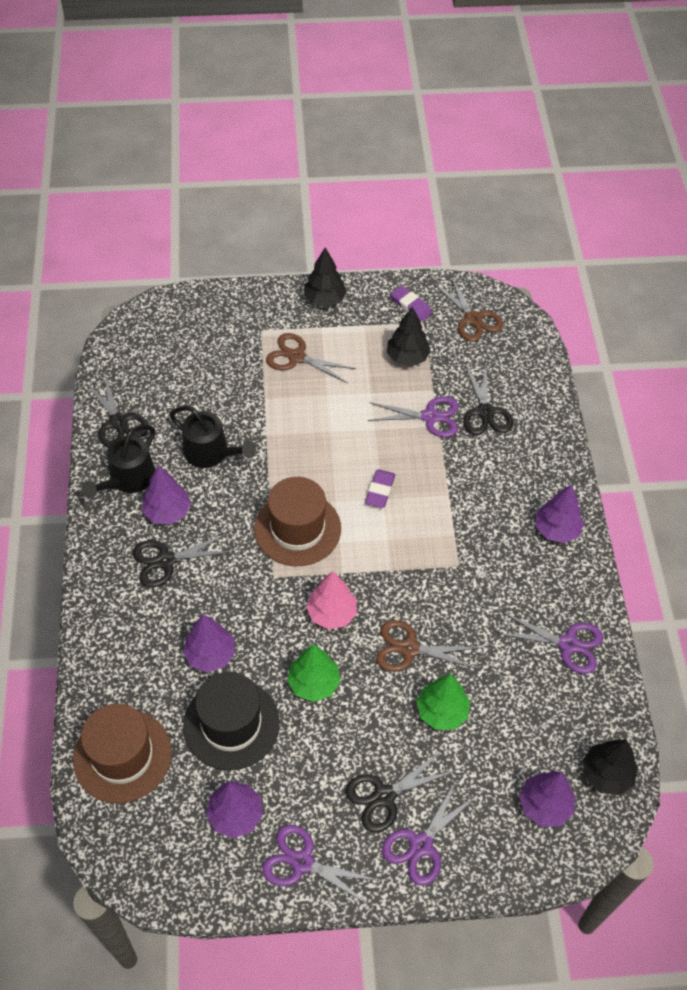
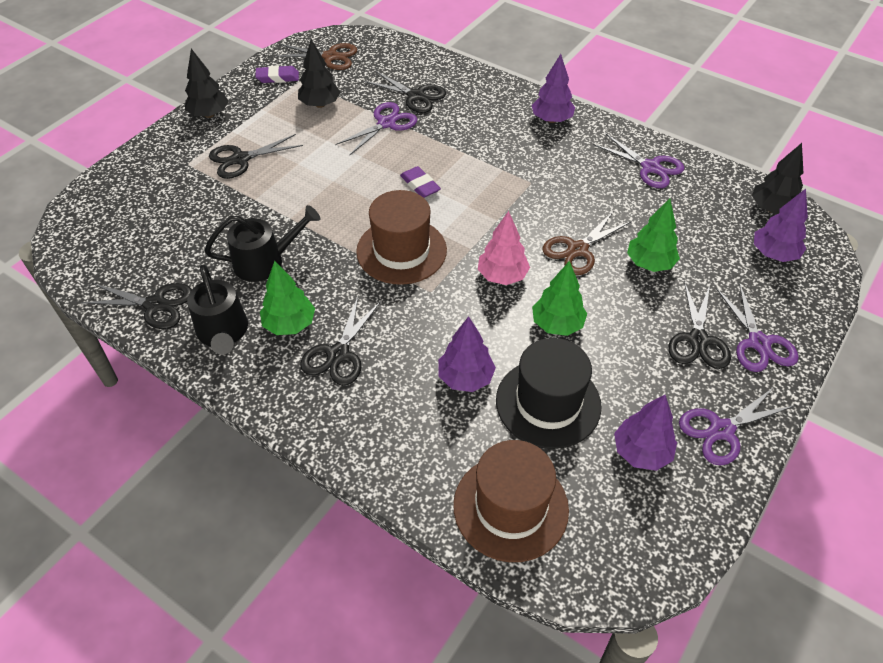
camera: 50 degrees left, 5 degrees down
purple tree [142,466,191,525] -> green tree [260,261,315,335]
brown scissors [266,333,356,383] -> black scissors [209,134,303,179]
purple scissors [499,613,603,674] -> purple scissors turned 75 degrees clockwise [593,134,684,188]

